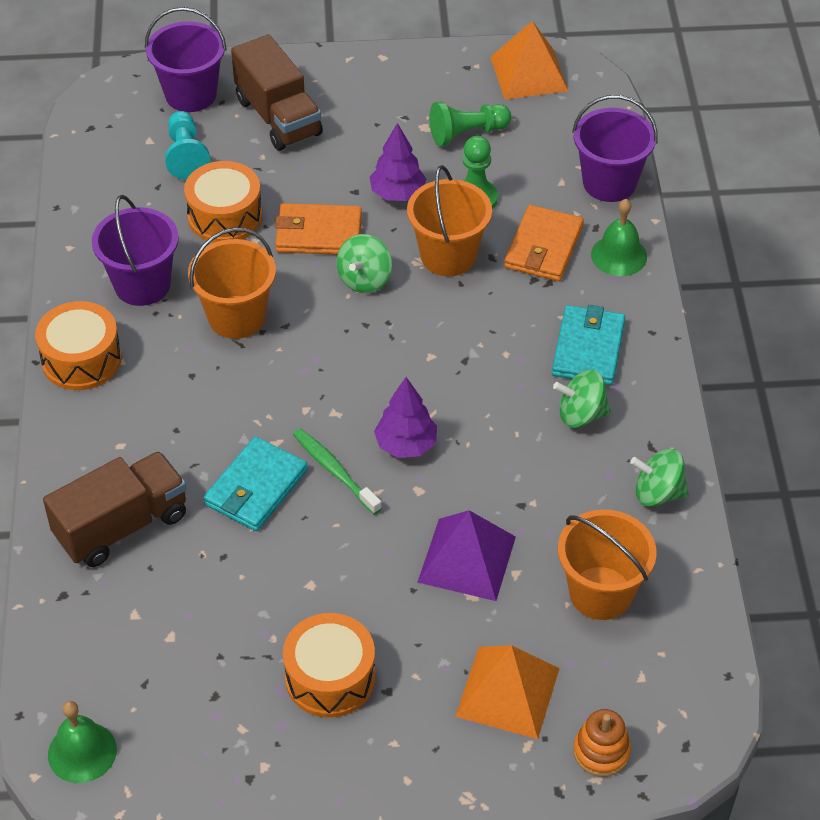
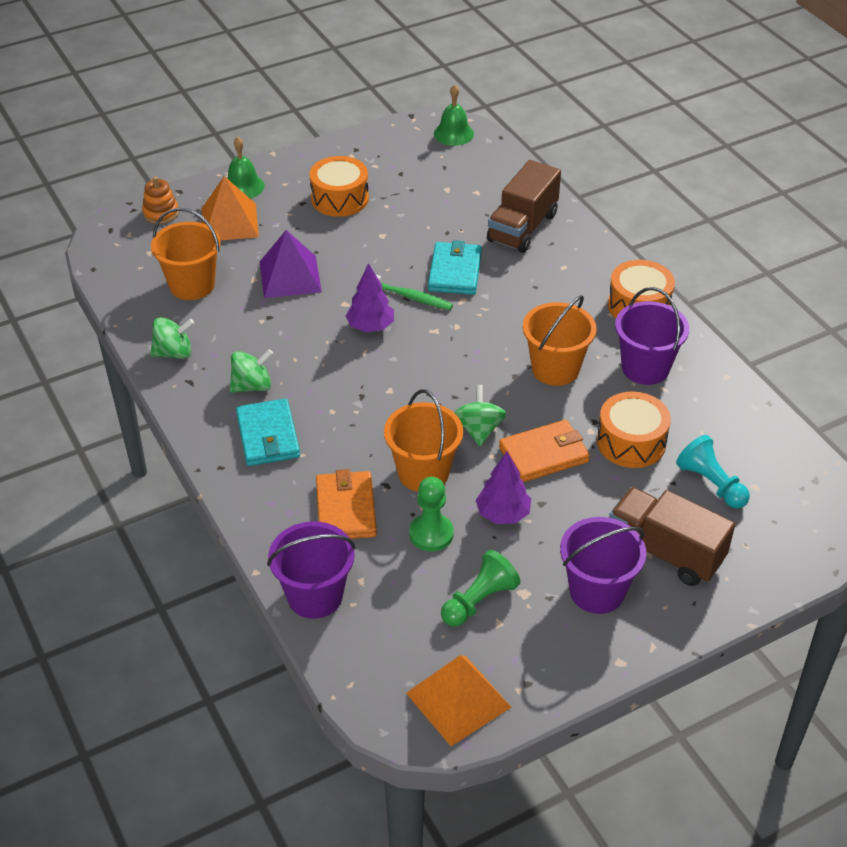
camera: 155 degrees right, 5 degrees down
purple bucket [145,7,227,112] -> purple bucket moved to [560,517,646,614]
green bell [591,199,647,276] -> green bell moved to [227,137,265,198]

